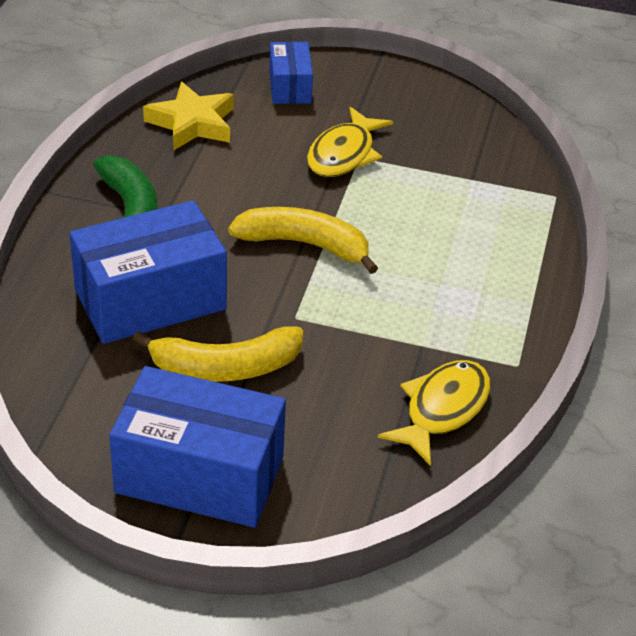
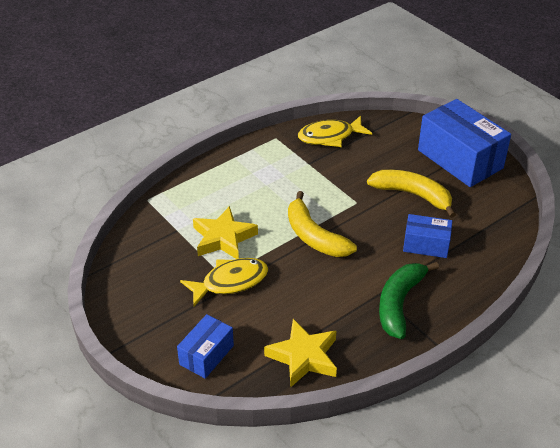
camera: 140 degrees left, 0 degrees up
blue box [70,200,227,344] -> blue box [403,214,452,258], size x0.54
none -> yellow star [193,206,258,259]

